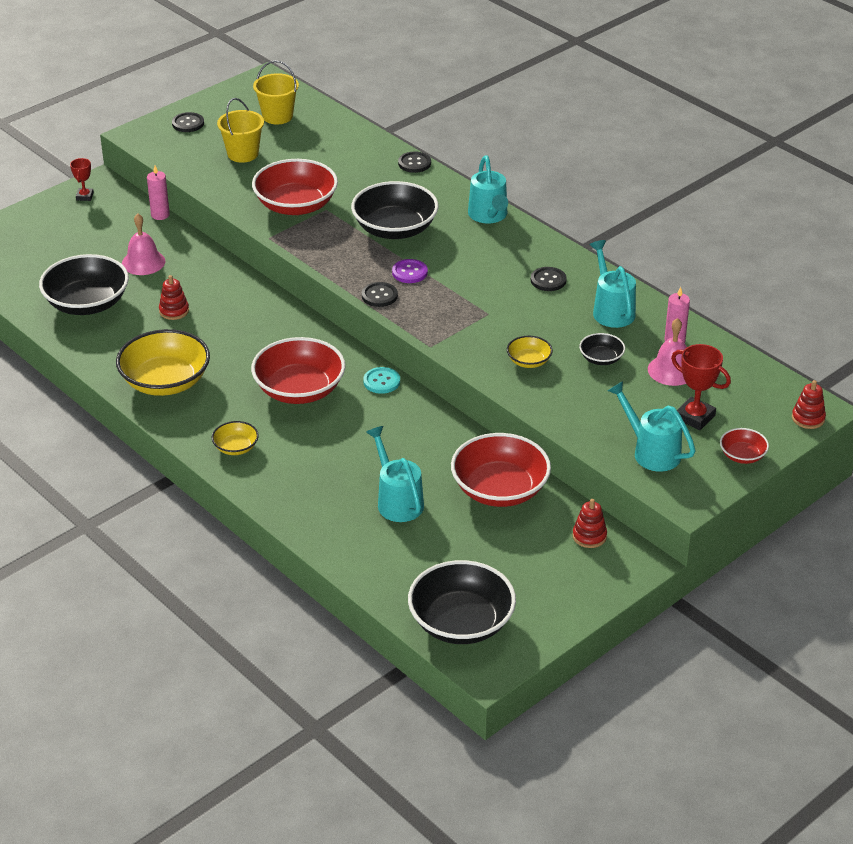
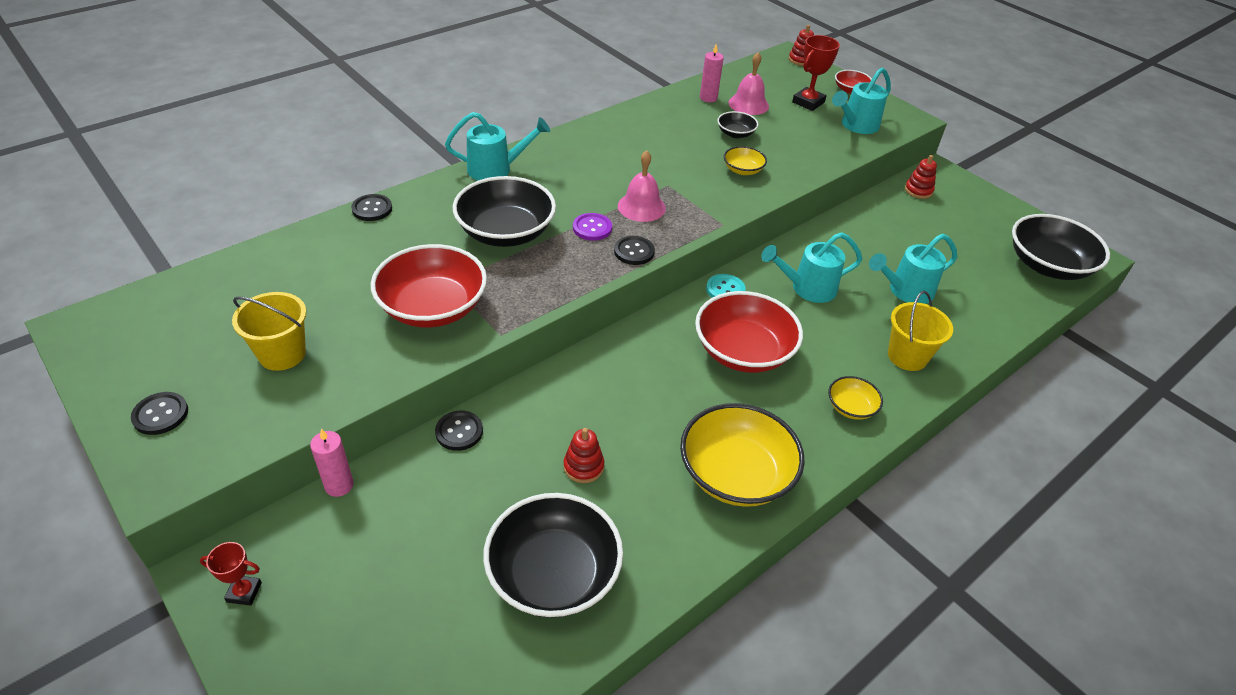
camera: 90 degrees left, 5 degrees up
pink bell [122,214,166,275] -> pink bell moved to [618,150,666,222]
yellow bucket [253,60,299,124] -> yellow bucket moved to [888,291,953,371]
red bowl [451,433,551,507] -> none
black button [531,267,567,291] -> black button moved to [435,411,483,451]
turquoise watering can [590,240,636,328] -> turquoise watering can moved to [761,232,862,303]

